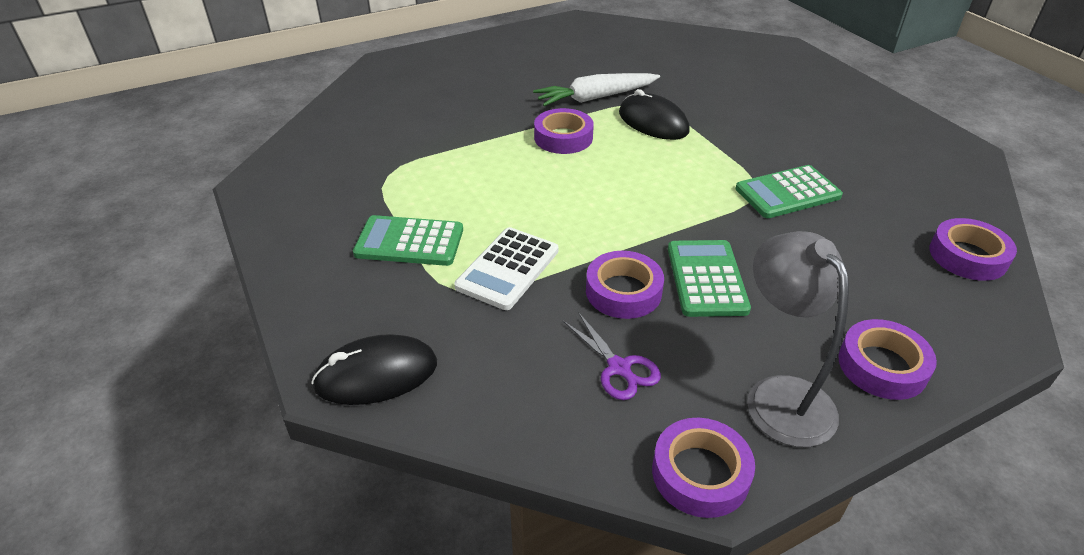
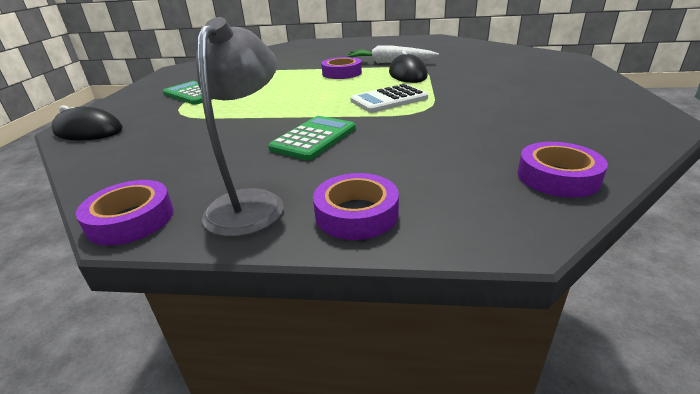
camera: 35 degrees right, 10 degrees down
white calculator [454,227,558,310] -> white calculator moved to [350,84,428,113]
purple scissors [563,312,661,400] -> none
purple tape [586,251,664,319] -> none
green calculator [735,165,843,218] -> none

